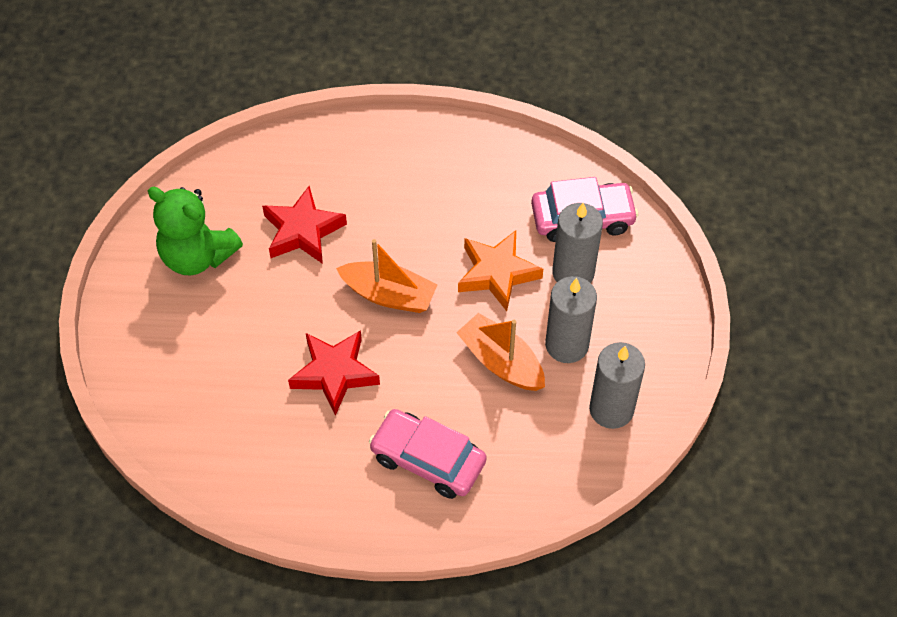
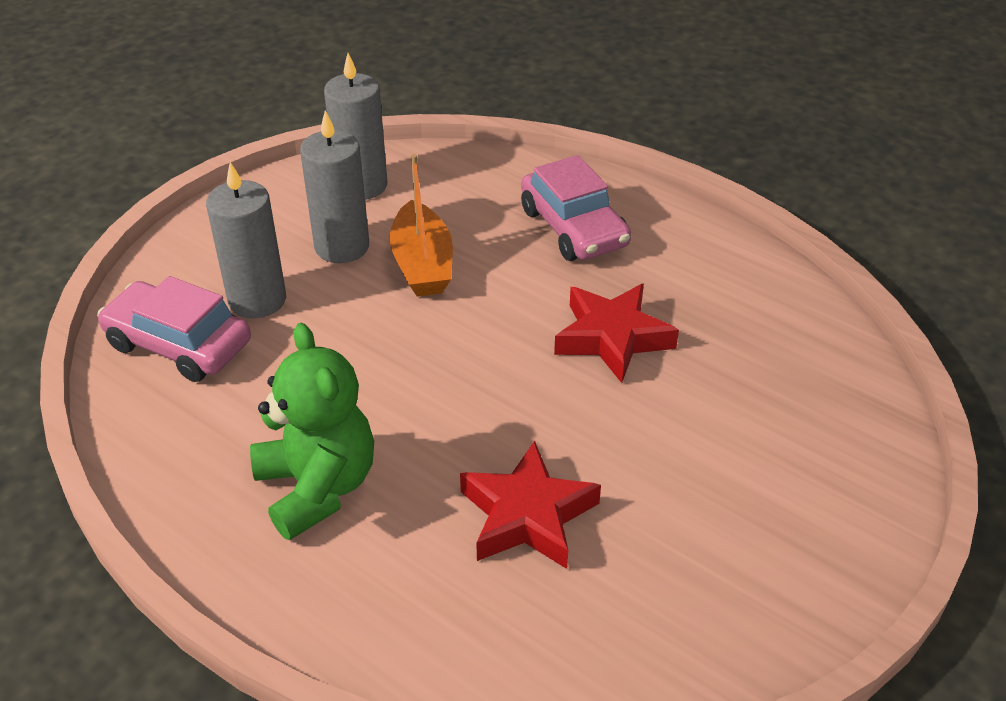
camera: 145 degrees left, 15 degrees down
green teddy bear [148,187,243,276] -> green teddy bear moved to [250,323,374,540]
orange boat [336,239,438,313] -> none
orange star [458,230,543,311] -> none

